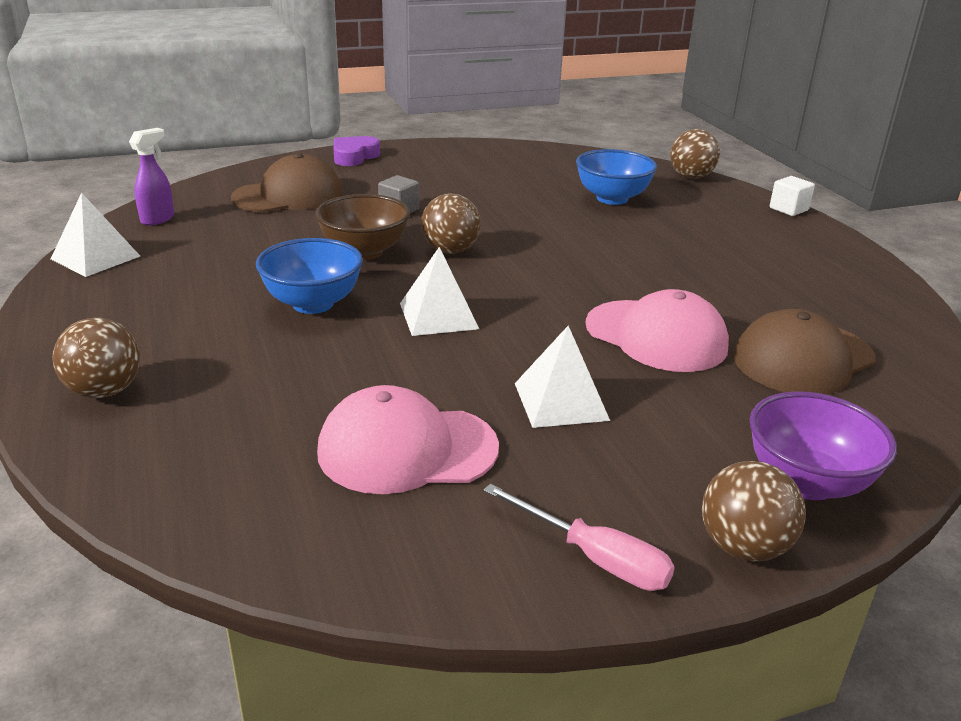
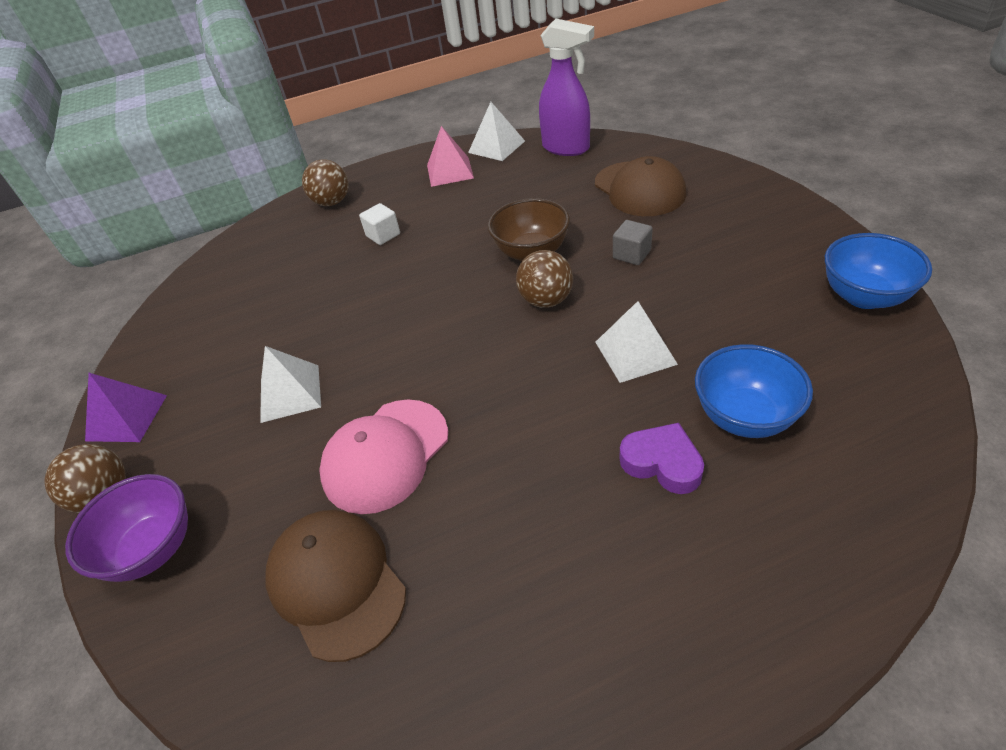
camera: 95 degrees right, 15 degrees up
purple spray bottle [129,128,174,225] -> purple spray bottle [539,19,594,156], size x1.73
blue bowl [256,238,363,314] -> blue bowl moved to [825,233,932,309]
pink cap [317,385,499,494] -> none
purple heart [334,136,380,166] -> purple heart moved to [620,423,704,494]
white pyramid [400,247,479,336] -> white pyramid moved to [595,301,678,383]
pink screwdriver [483,484,675,591] -> purple pyramid [85,373,167,442]
brown ball [670,129,720,179] -> none
white cube [770,176,815,216] -> white cube moved to [359,203,400,245]
none -> pink pyramid [427,126,474,187]

